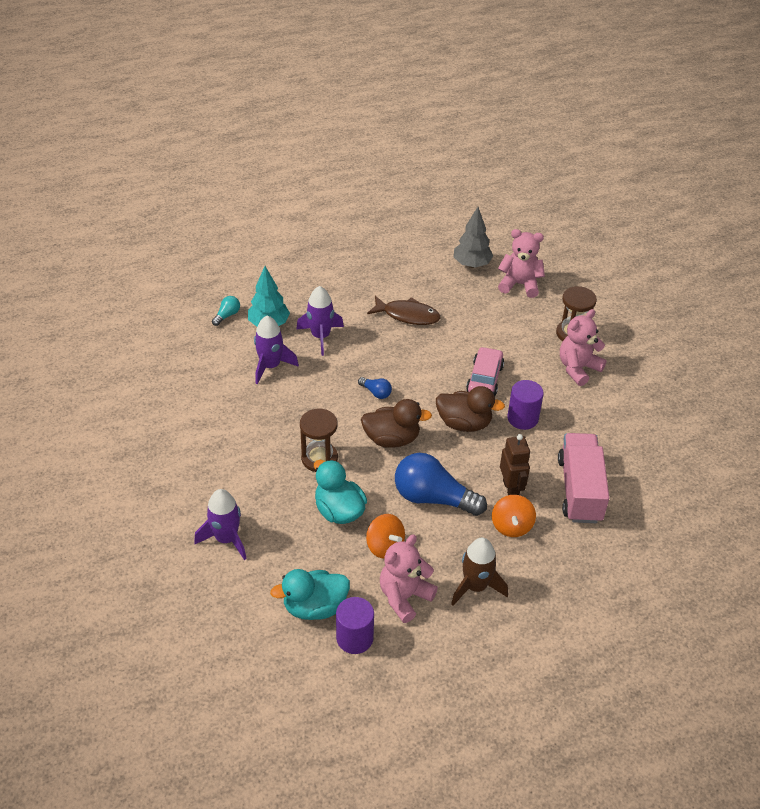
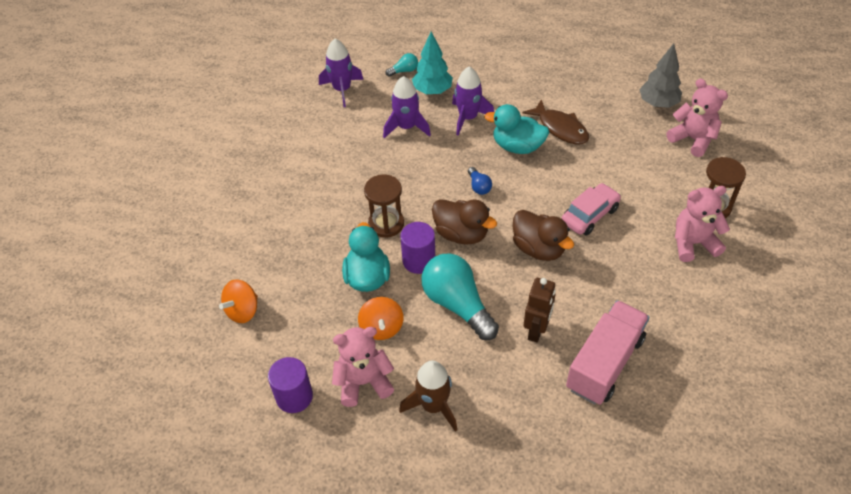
camera: 35 degrees right, 5 degrees up
purple rocket [194,489,247,560] -> purple rocket moved to [319,39,364,107]
turquoise duck [270,569,350,620] -> turquoise duck moved to [484,104,549,154]
blue light bulb [395,453,487,516] -> turquoise light bulb [422,253,499,340]
orange spinning top [492,495,536,537] -> orange spinning top moved to [219,279,258,323]
purple cylinder [507,380,544,430] -> purple cylinder moved to [400,222,435,274]

